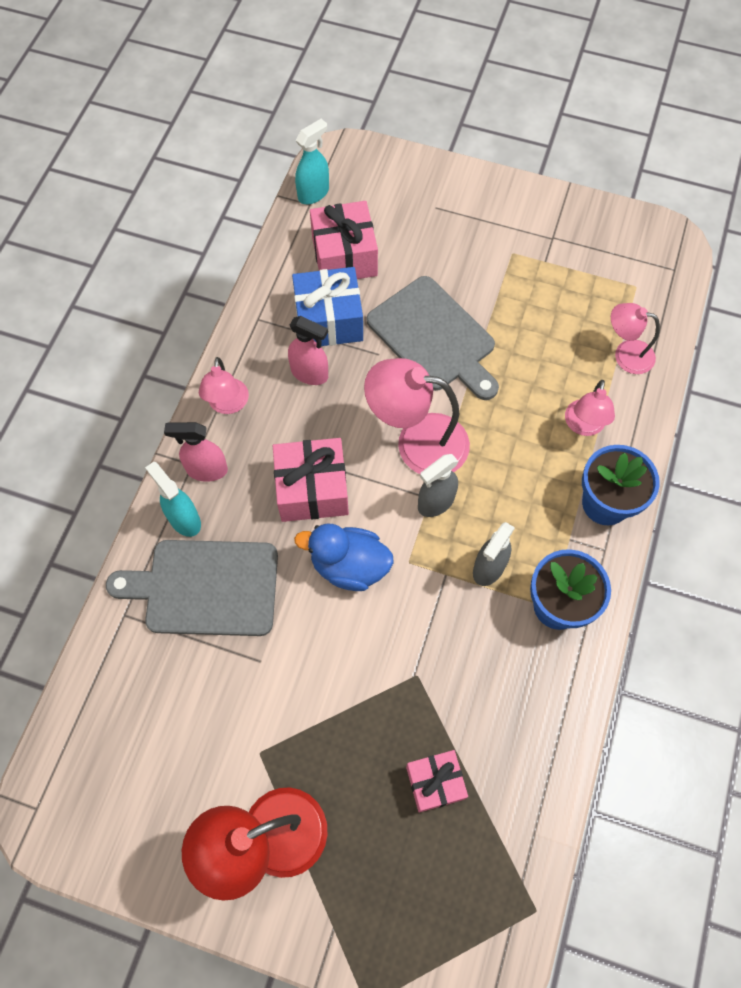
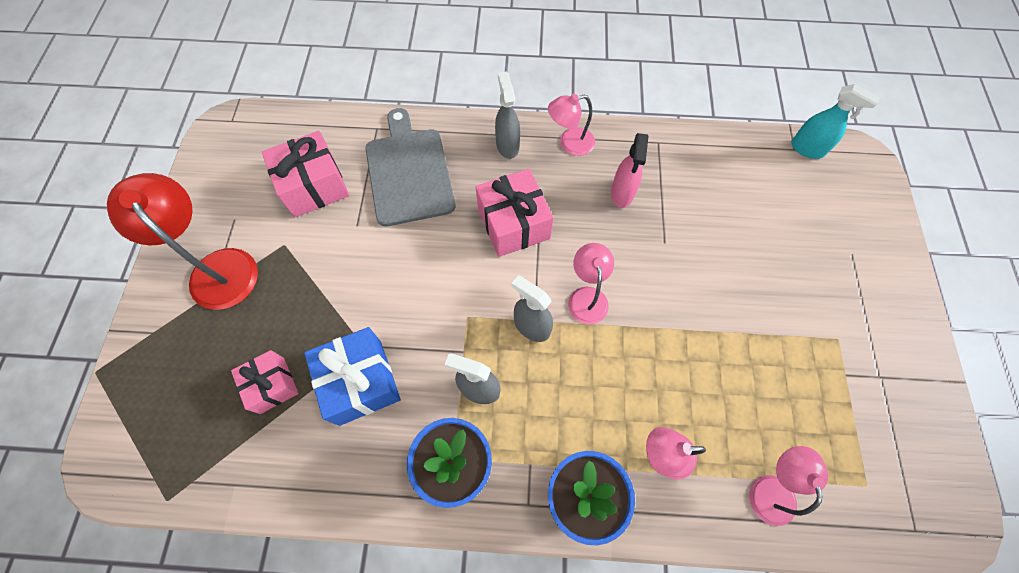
camera: 75 degrees right, 0 degrees up
turquoise spray bottle [145,462,201,537] -> none
pink spray bottle [164,422,228,482] -> grey spray bottle [495,72,520,159]
blue gift [292,267,363,346] -> blue gift moved to [304,327,401,426]
blue duck [294,523,394,591] -> none
pink gift [310,201,378,279] -> pink gift moved to [262,131,349,217]
pink lamp [364,358,470,474] -> pink lamp [568,243,614,324], size x0.59
grey cutting board [367,276,499,400] -> none

